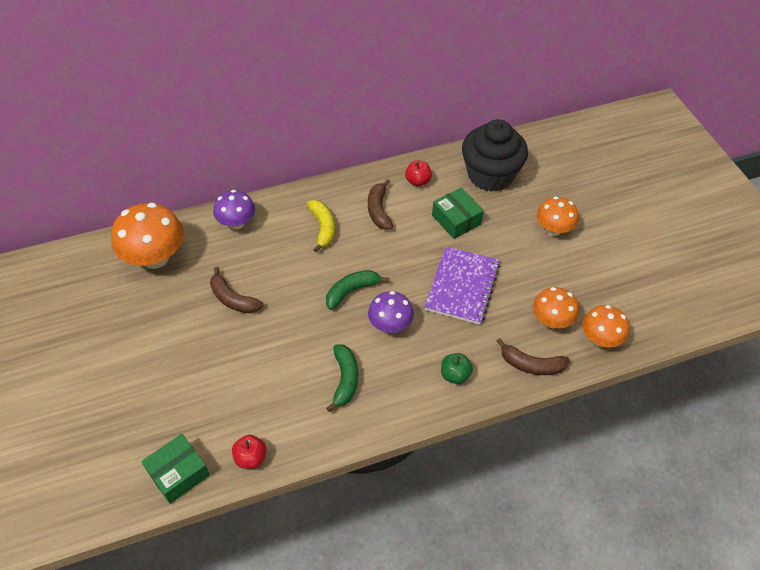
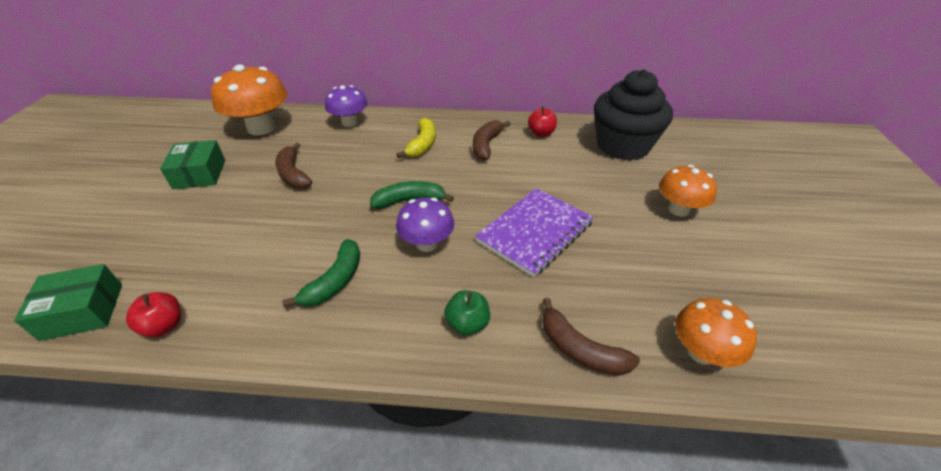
camera: 25 degrees right, 10 degrees down
green box [432,188,484,239] -> green box moved to [160,140,225,189]
orange mushroom [533,287,579,328] -> none

